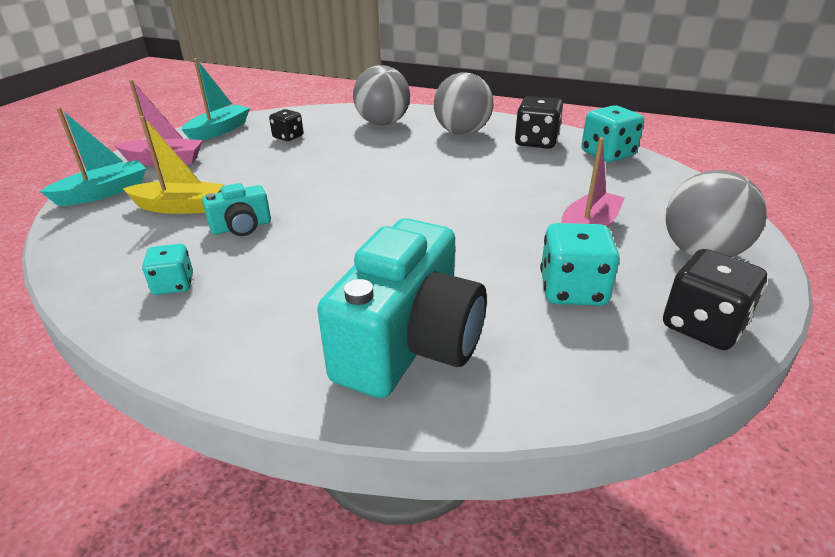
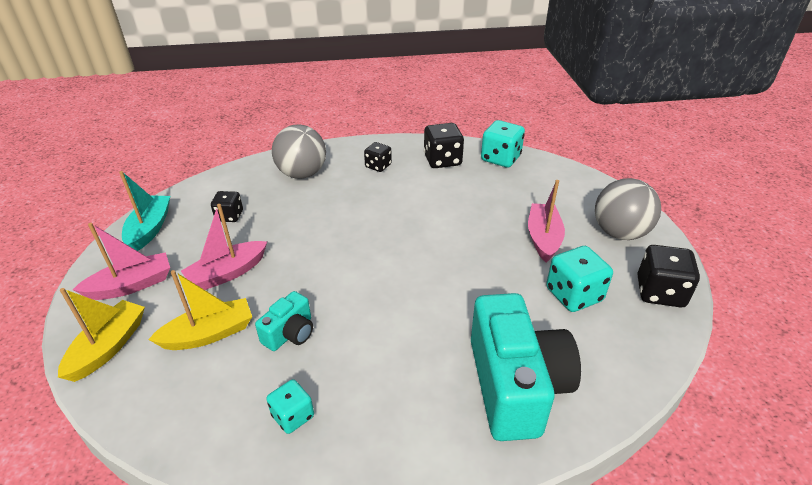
camera: 30 degrees left, 5 degrees up
turquoise boat [40,108,146,206] -> yellow boat [58,288,145,382]
grey ball [434,72,493,135] -> black dice [364,142,392,172]
none -> pink boat [181,204,267,290]

